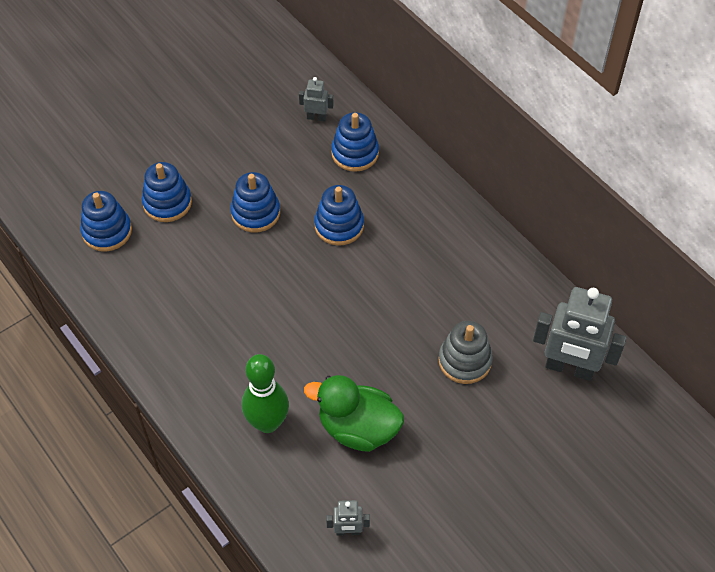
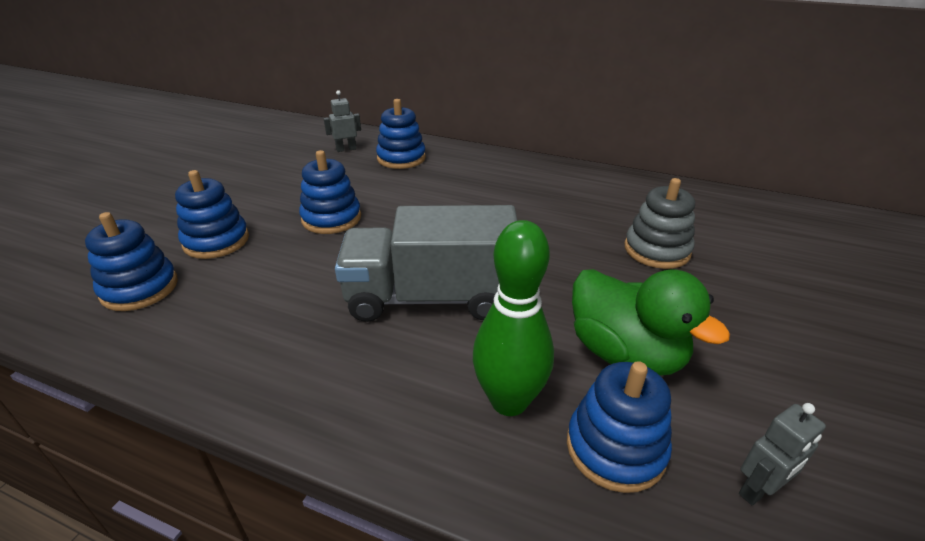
camera: 30 degrees left, 20 degrees down
green duck [304,375,404,452] -> green duck turned 120 degrees counterclockwise [572,269,730,376]
blue stacking toy [314,185,364,246] -> blue stacking toy moved to [567,361,672,493]
grey robot [533,287,626,381] -> none
none -> grey truck [335,205,517,322]

